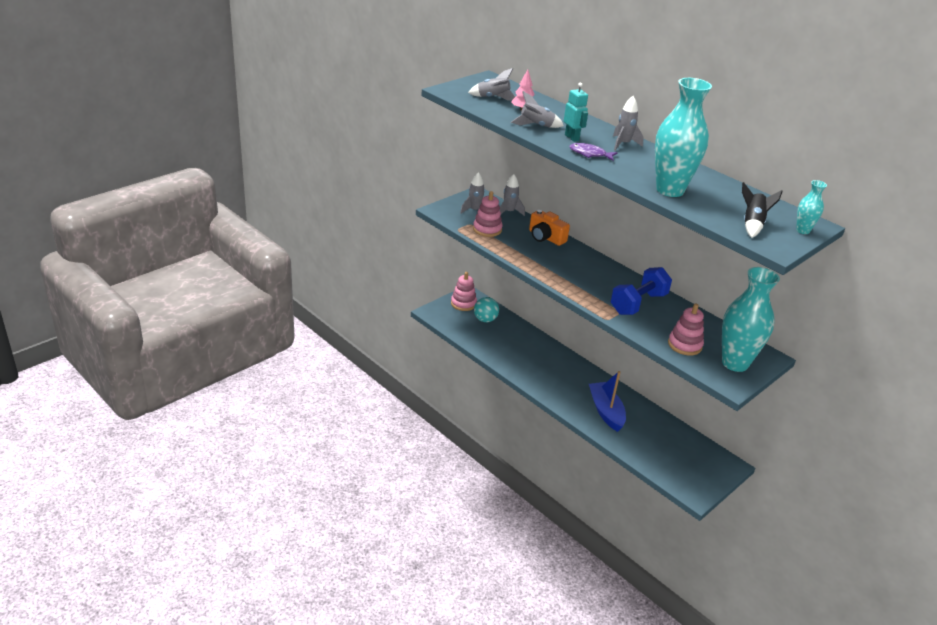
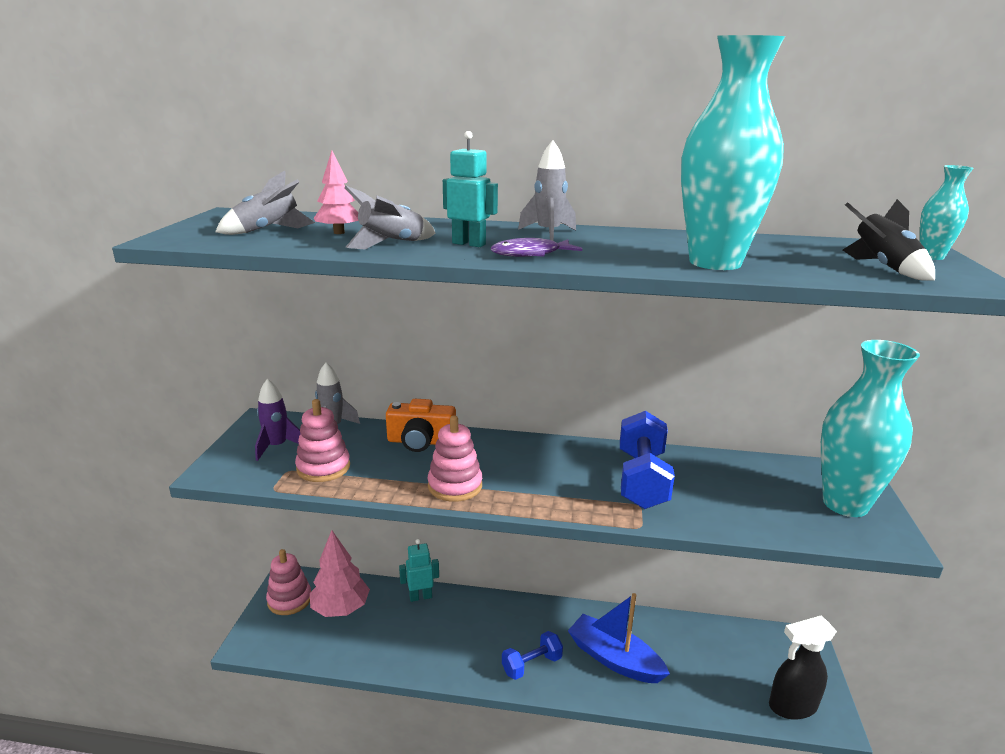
camera: 35 degrees left, 10 degrees down
grey rocket [460,172,485,214] -> purple rocket [255,379,301,461]
turquoise ball [474,297,499,322] -> pink tree [310,530,370,617]
pink stacking toy [668,304,704,356] -> pink stacking toy moved to [428,415,482,502]
none -> turquoise robot [399,539,439,602]
none -> blue dumbbell [502,631,563,680]
none -> black spray bottle [769,615,837,719]

